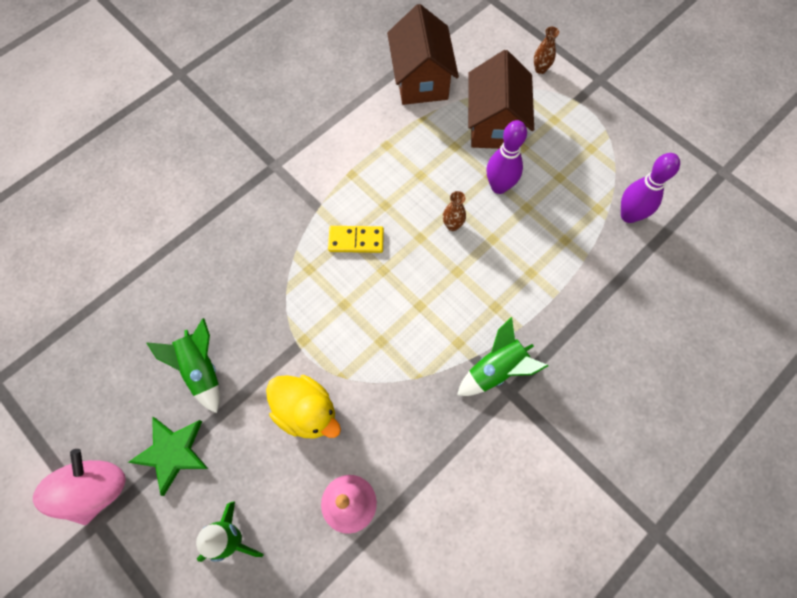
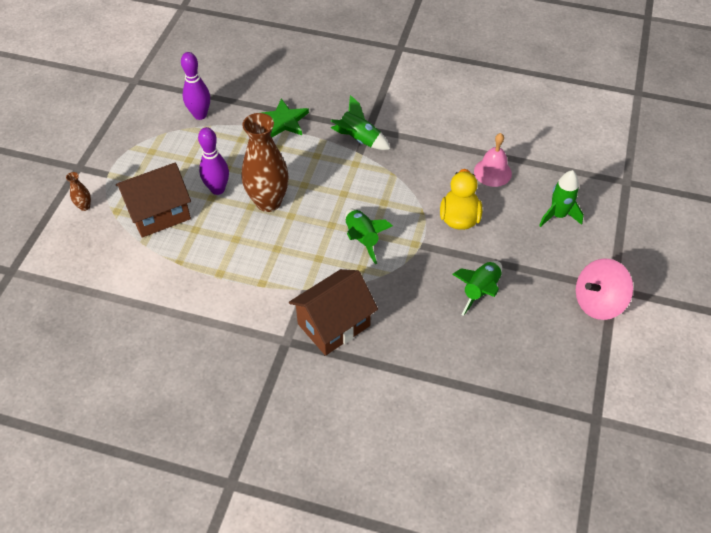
camera: 120 degrees left, 15 degrees down
green star [128,417,208,496] -> green star moved to [262,99,309,137]
yellow domino [328,226,384,253] -> none
brown house [387,4,459,105] -> brown house moved to [289,269,378,356]
brown vase [443,191,466,231] -> brown vase [242,113,289,212], size x2.41
none -> green rocket [345,209,393,264]

